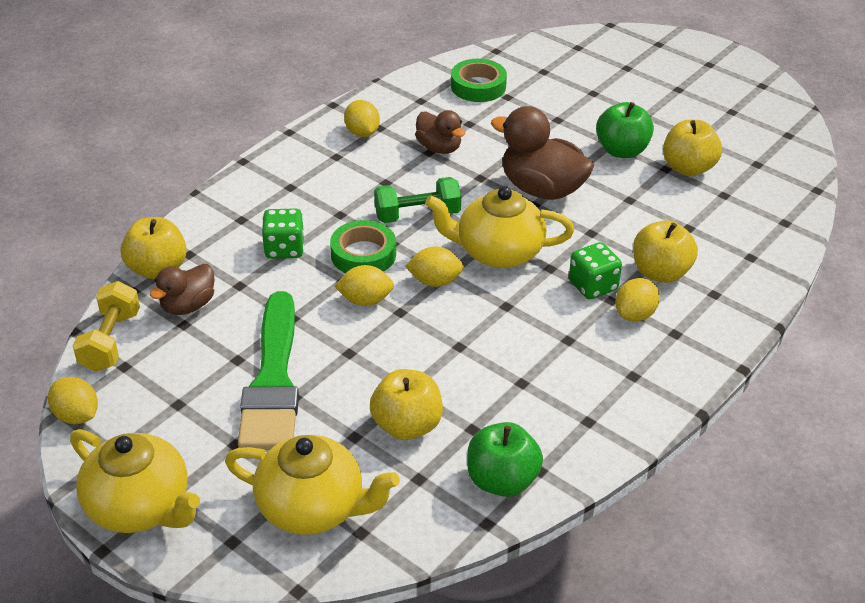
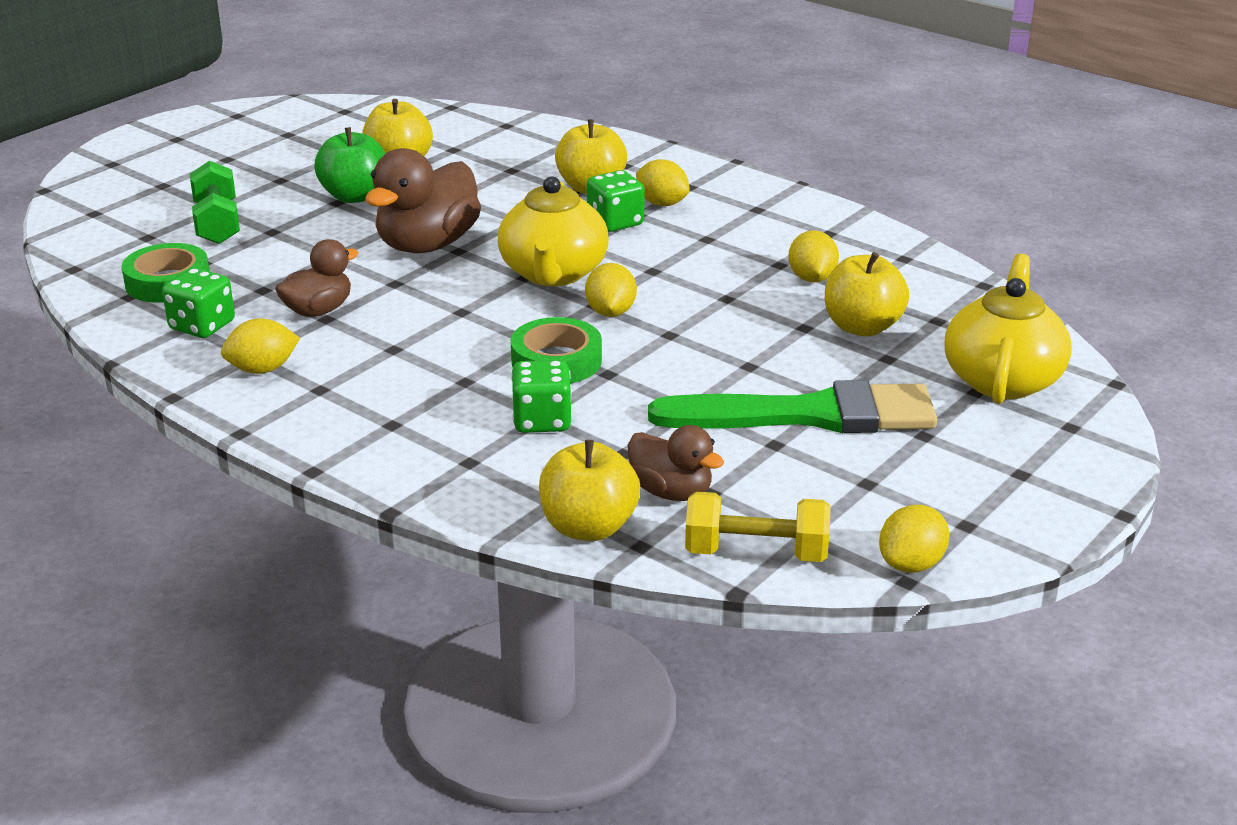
camera: 90 degrees left, 10 degrees down
yellow teapot [70,429,200,533] -> none
yellow lemon [335,265,394,306] -> yellow lemon moved to [788,230,839,282]
green dumbbell [374,177,461,223] -> green dumbbell moved to [190,161,240,244]
green apple [467,422,543,497] -> none
none -> green dice [162,268,235,338]

